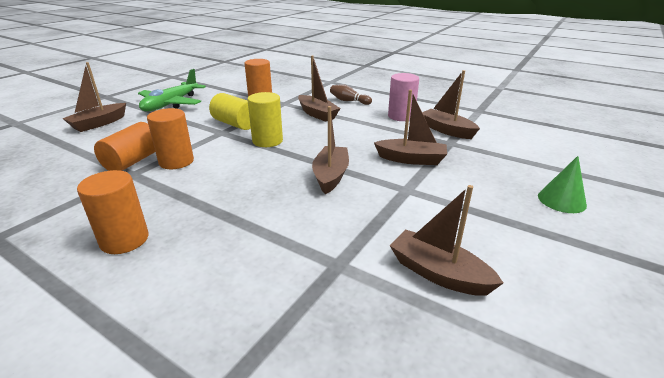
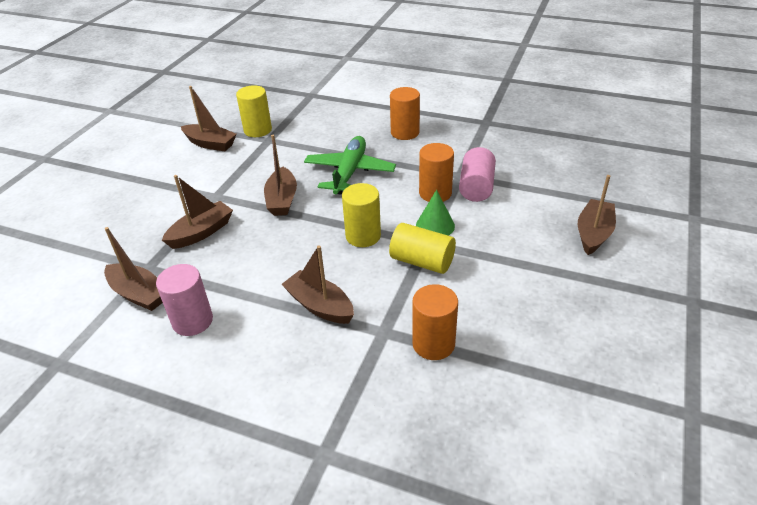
camera: 170 degrees right, 10 degrees up
orange cylinder [94,122,155,171] -> pink cylinder [459,147,496,202]
green plane [138,69,206,111] -> green plane moved to [304,136,396,194]
brown bowling pin [330,84,372,105] -> none
brown boat [374,90,447,165] -> brown boat turned 135 degrees clockwise [162,175,233,249]
green cone [538,156,587,213] -> green cone moved to [416,190,455,236]
none -> yellow cylinder [236,85,272,137]

